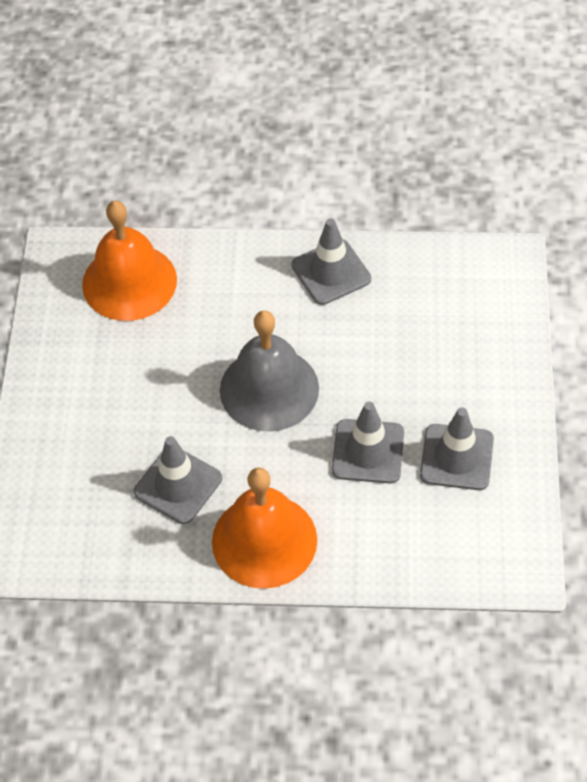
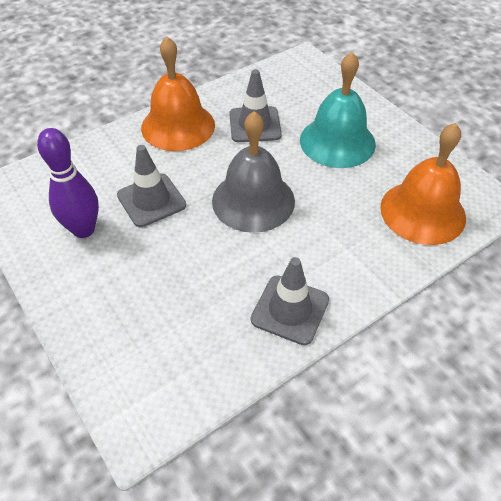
camera: 140 degrees right, 5 degrees down
grey traffic cone [420,407,494,490] -> purple bowling pin [37,128,99,238]
none -> turquoise bell [300,52,376,168]

